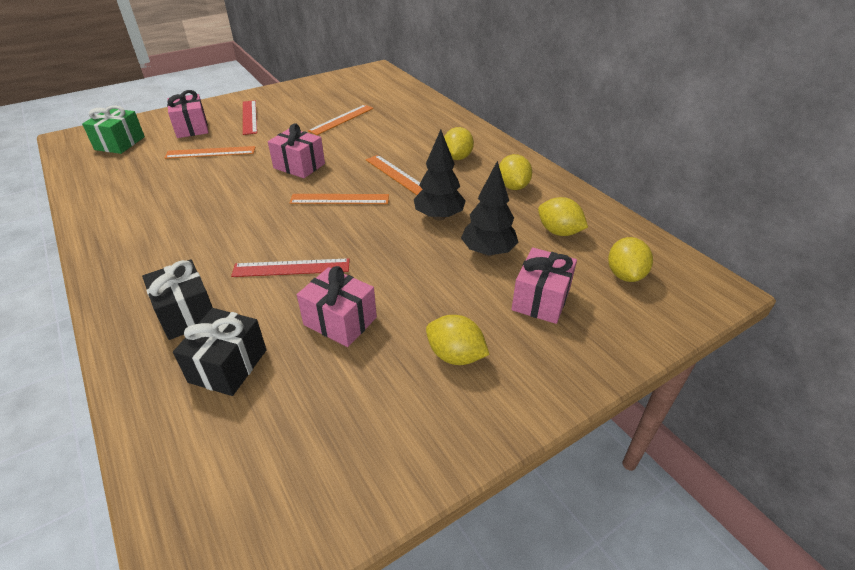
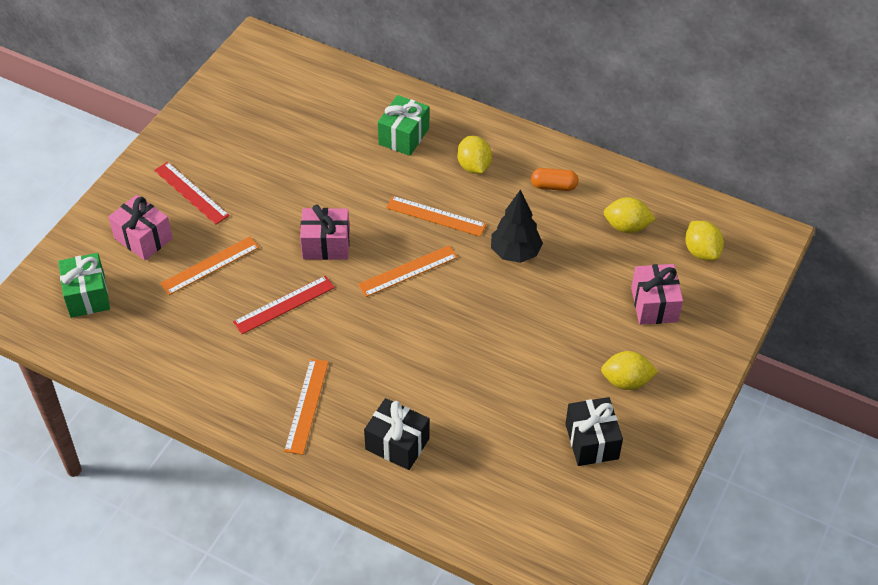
camera: 30 degrees left, 10 degrees up
black gift [173,308,267,396] -> black gift moved to [565,397,623,466]
red ruler [231,258,350,277] -> red ruler moved to [233,276,335,334]
pink gift [297,266,377,347] -> none
orange ruler [308,105,374,135] -> orange ruler moved to [284,359,329,455]
black tree [461,161,519,257] -> none
yellow lemon [499,154,532,190] -> orange capsule [531,168,579,191]
none -> green gift [378,95,429,156]

